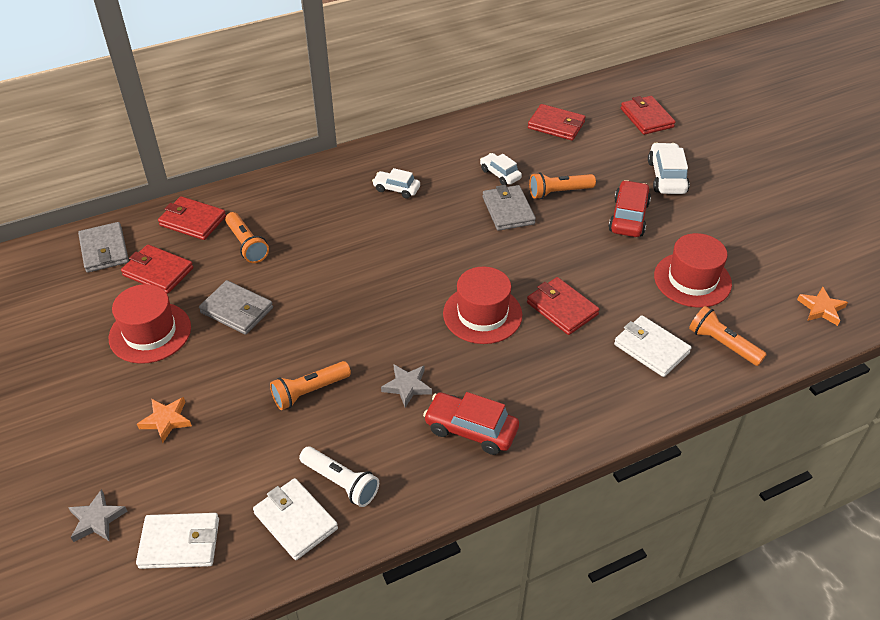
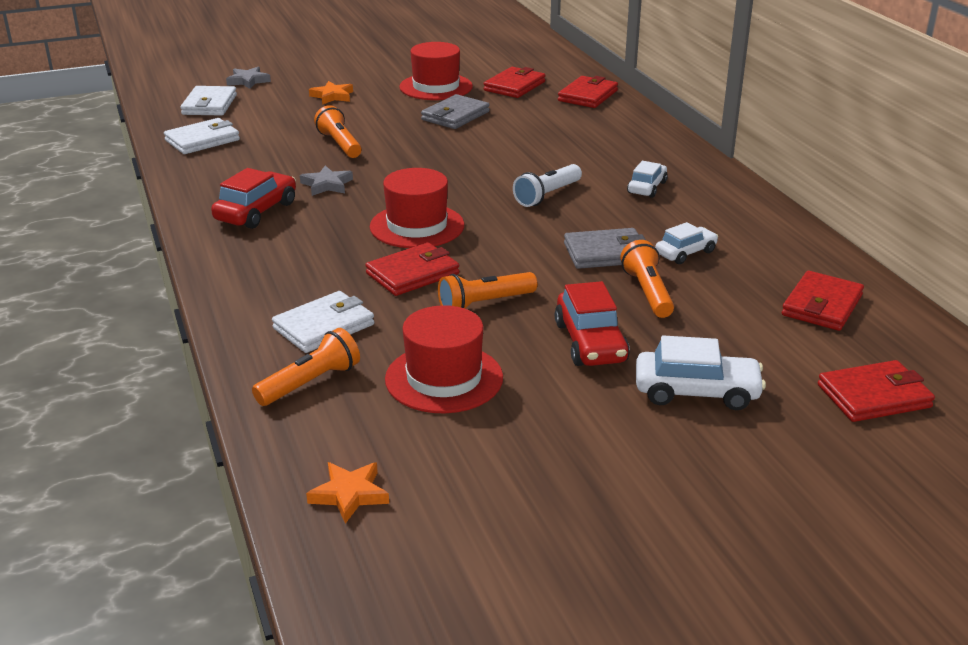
camera: 95 degrees right, 15 degrees down
grey wallet [78,222,129,273] -> none
orange flashlight [225,212,269,263] -> orange flashlight moved to [438,272,537,309]
white flashlight [299,447,379,507] -> white flashlight moved to [513,164,582,207]
red car [608,180,651,237] -> red car turned 60 degrees clockwise [555,281,630,366]

